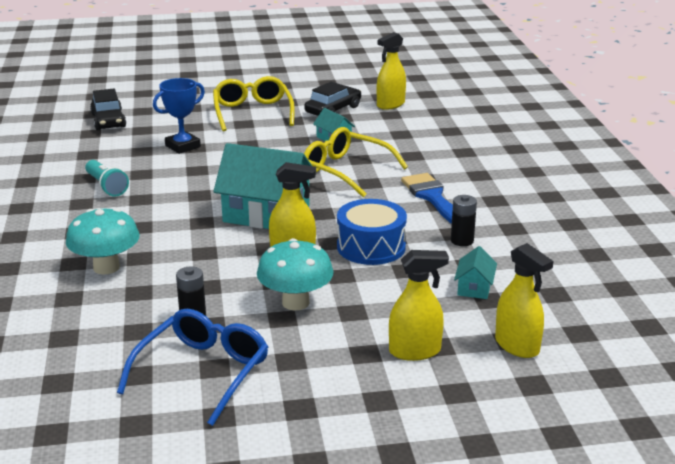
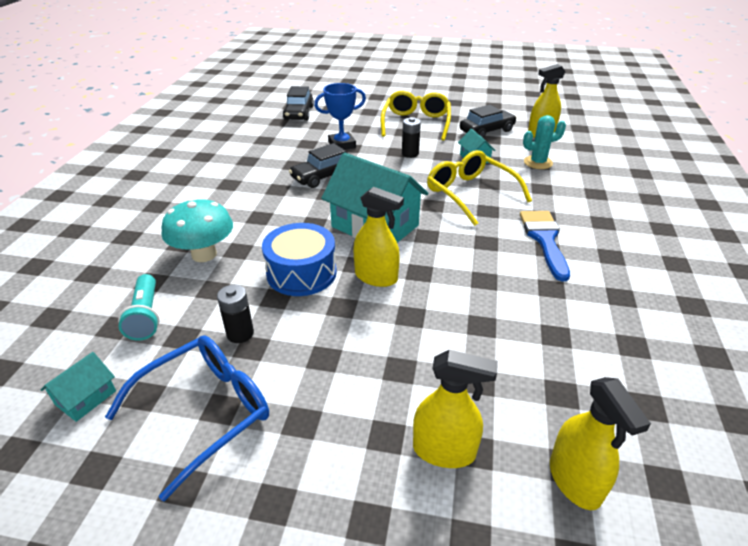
camera: 20 degrees right, 10 degrees up
turquoise flashlight [85,160,129,197] -> turquoise flashlight moved to [118,274,159,341]
turquoise mushroom [257,238,334,311] -> none
blue drum [337,199,407,265] -> blue drum moved to [262,223,337,296]
black battery [451,195,477,246] -> black battery moved to [402,117,421,158]
turquoise house [454,246,497,299] -> turquoise house moved to [40,352,116,422]
none -> black car [289,143,349,188]
none -> turquoise cactus [523,115,566,169]

